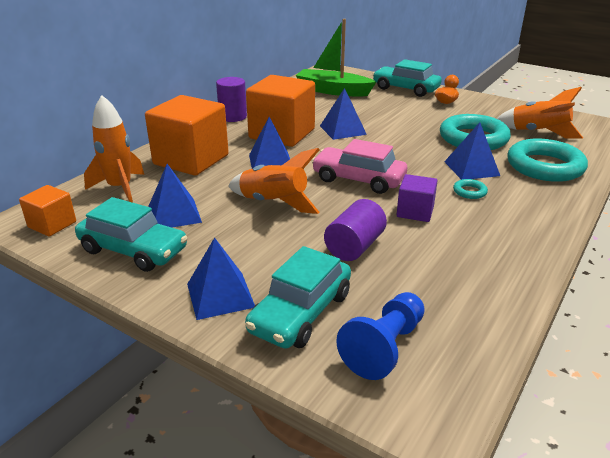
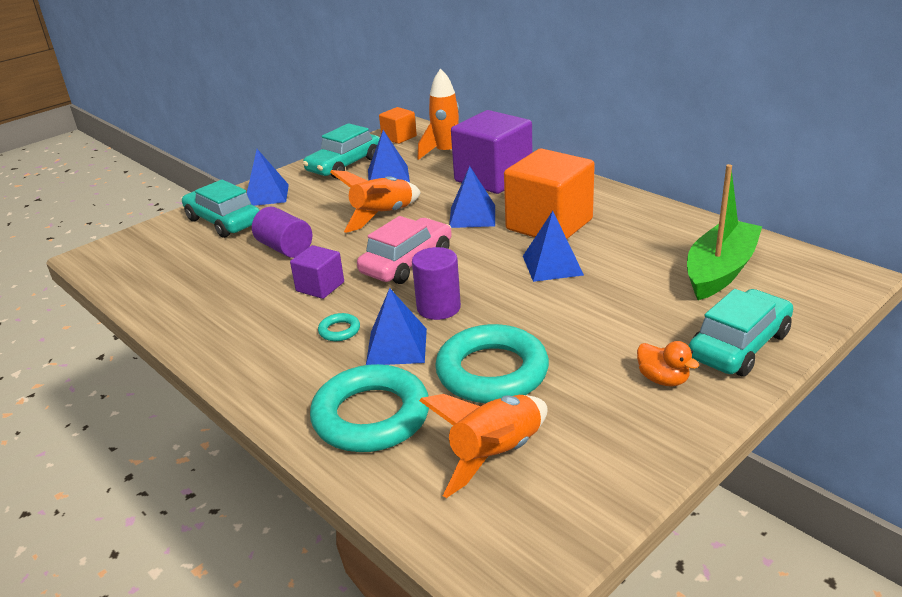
camera: 105 degrees right, 0 degrees up
orange cube [145,95,229,176] -> purple cube [451,110,532,194]
purple cylinder [216,77,247,122] -> purple cylinder moved to [412,247,461,320]
blue pawn [336,292,425,380] -> none

